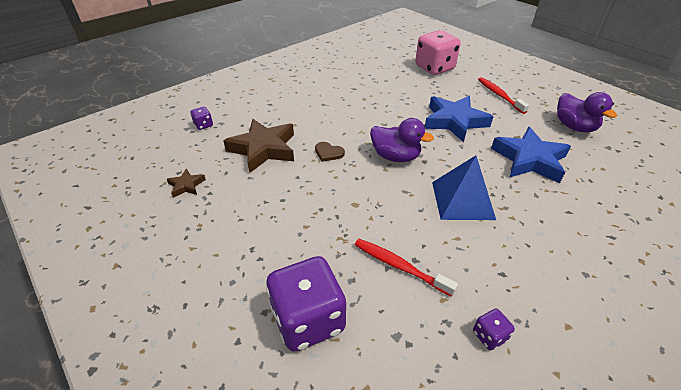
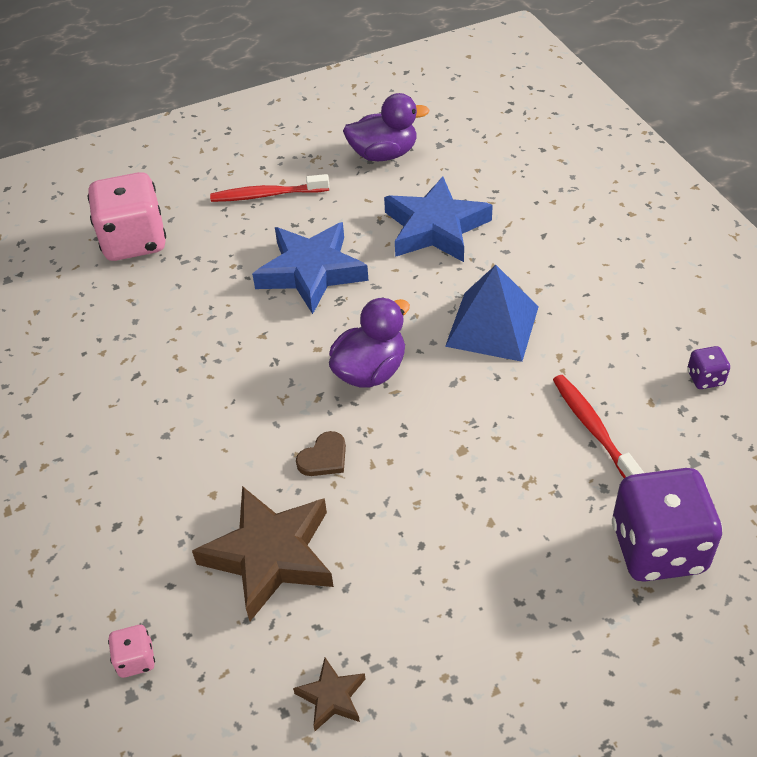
camera: 70 degrees left, 5 degrees up
purple dice [190,107,213,130] -> pink dice [108,625,155,678]
red toothbrush [355,239,458,297] -> red toothbrush turned 105 degrees clockwise [553,375,644,478]

